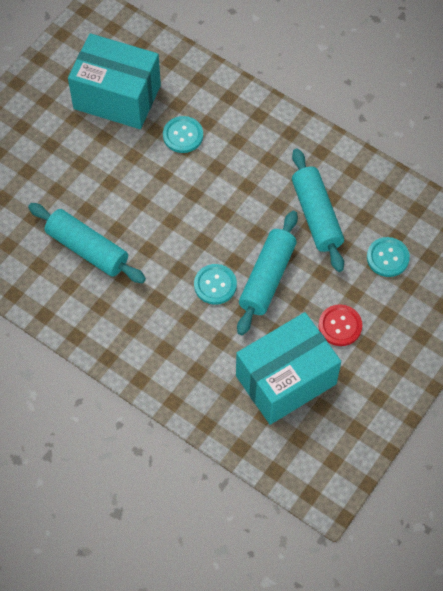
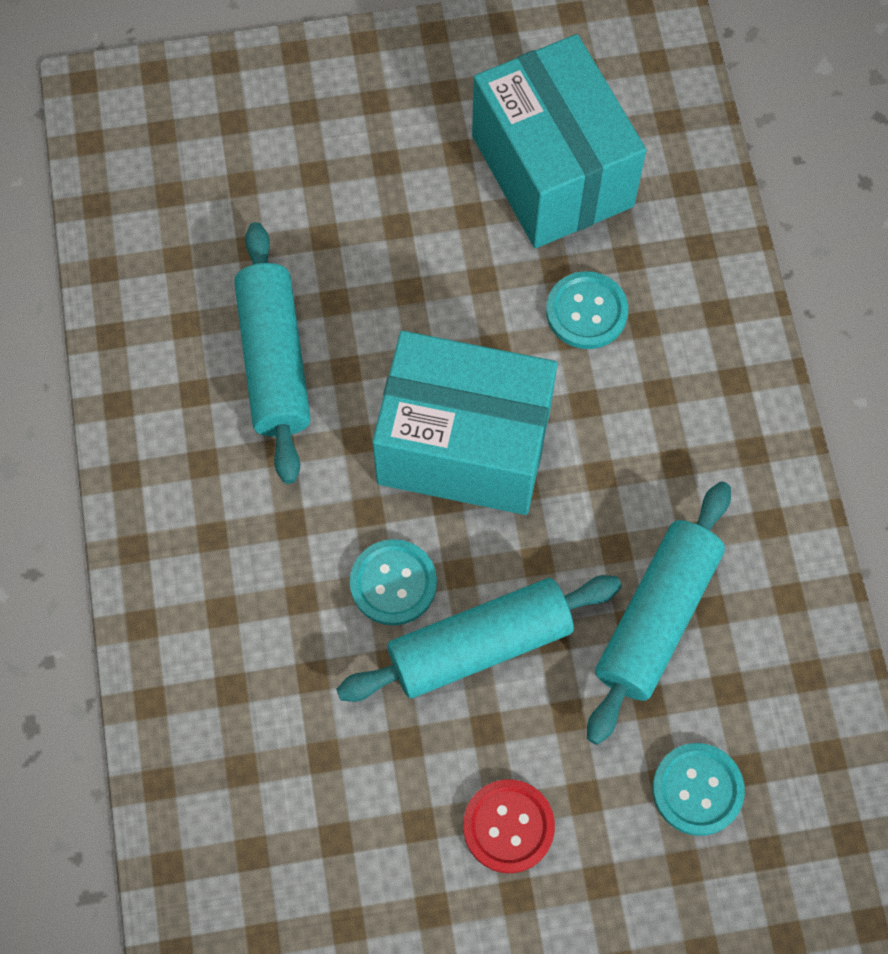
camera: 45 degrees right, 5 degrees up
turquoise box [236,312,341,425] -> turquoise box moved to [372,331,558,515]

